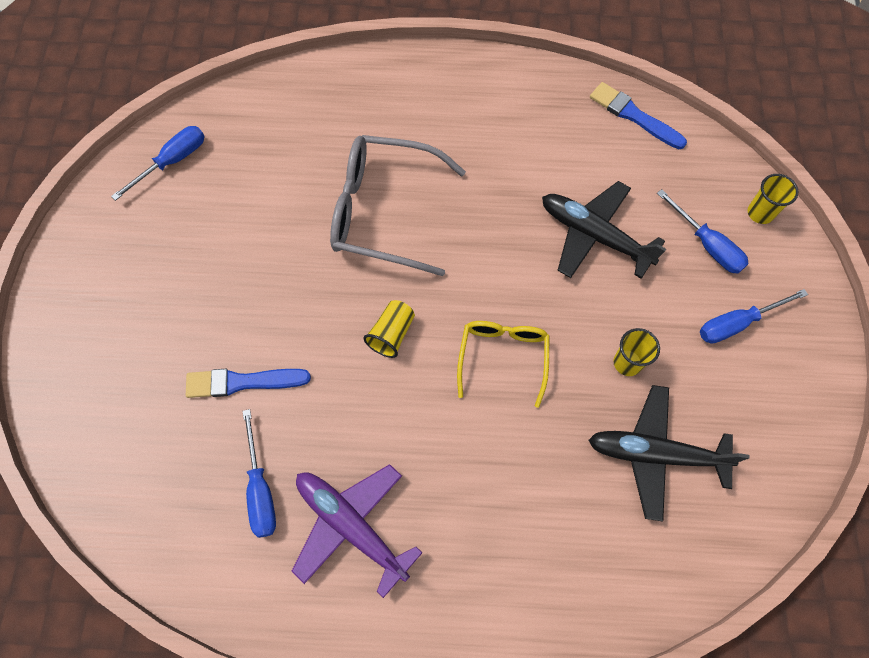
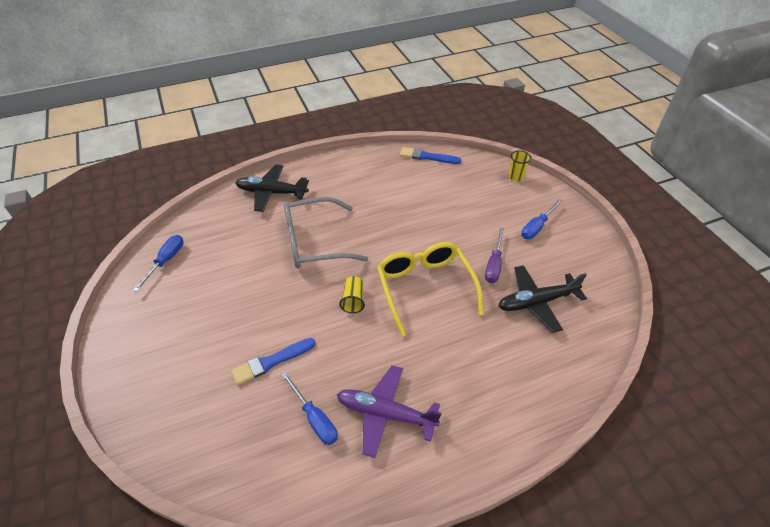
camera: 25 degrees left, 20 degrees down
yellow glasses [457,321,550,408] -> yellow glasses [377,242,484,337], size x1.64
black plane [542,181,666,279] -> black plane moved to [235,165,309,212]
yellow cup [613,328,660,376] -> purple screwdriver [485,228,504,283]
blue screwdriver [657,189,749,274] -> none

